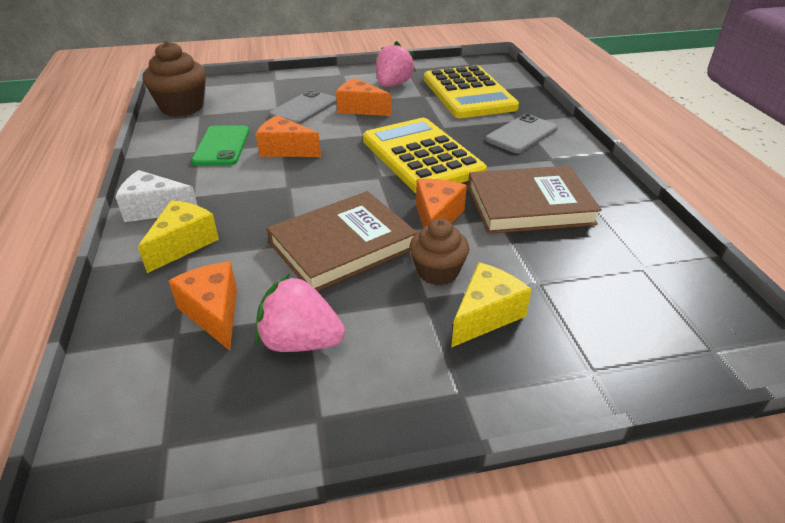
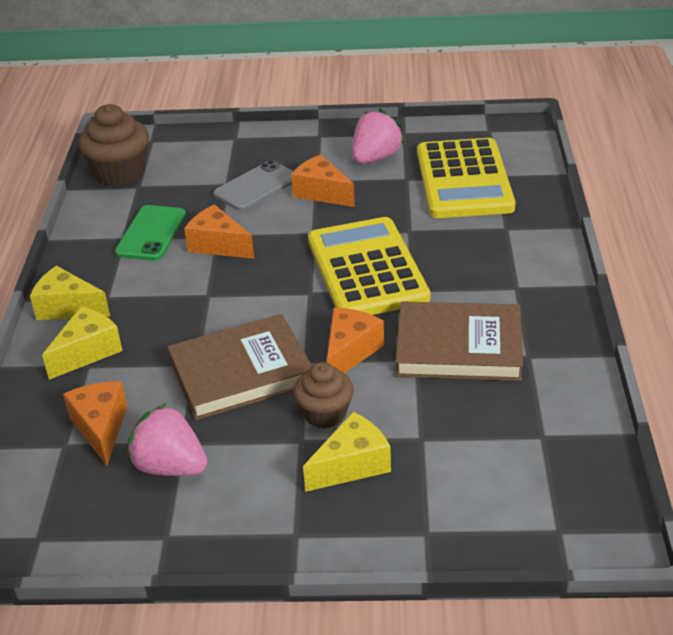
camera: 15 degrees right, 0 degrees up
white cheese [115,170,198,222] -> yellow cheese [30,266,110,320]
grey phone [486,114,558,153] -> none

